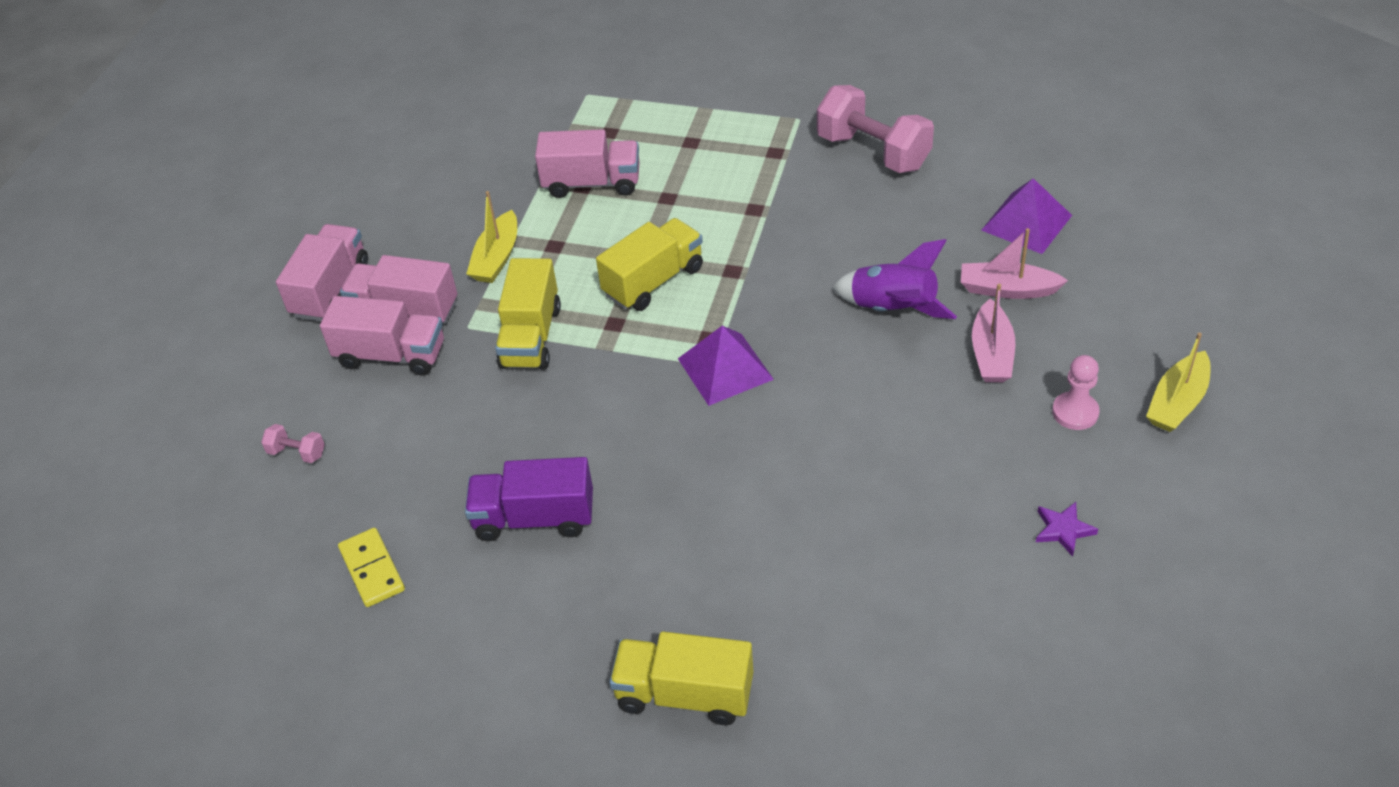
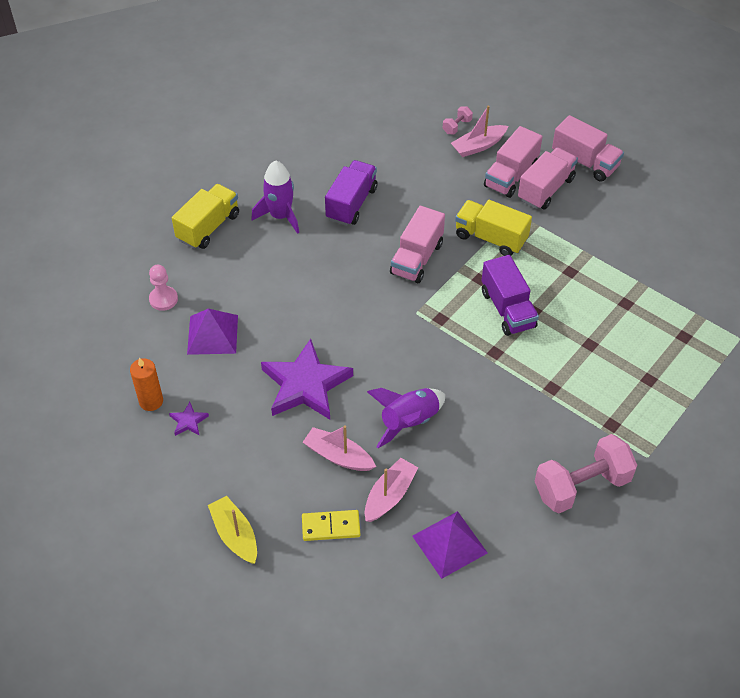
camera: 110 degrees right, 5 degrees up
yellow domino [338,528,405,607] -> yellow domino moved to [302,510,360,541]
yellow boat [466,191,517,283] -> none
pink truck [535,129,640,198] -> pink truck moved to [390,206,445,283]
yellow truck [596,218,703,311] -> purple truck [482,255,539,336]
purple pyramid [678,326,774,406] -> purple pyramid moved to [187,309,238,355]
pink pawn [1052,355,1100,430] -> pink pawn moved to [149,265,178,311]
none -> orange candle [130,357,163,411]
none -> purple rocket [251,160,299,234]
none -> purple star [261,339,353,420]
none -> pink boat [451,105,508,157]

